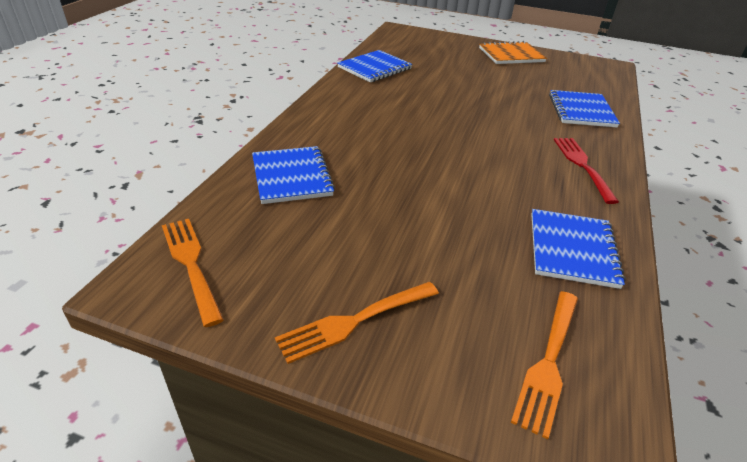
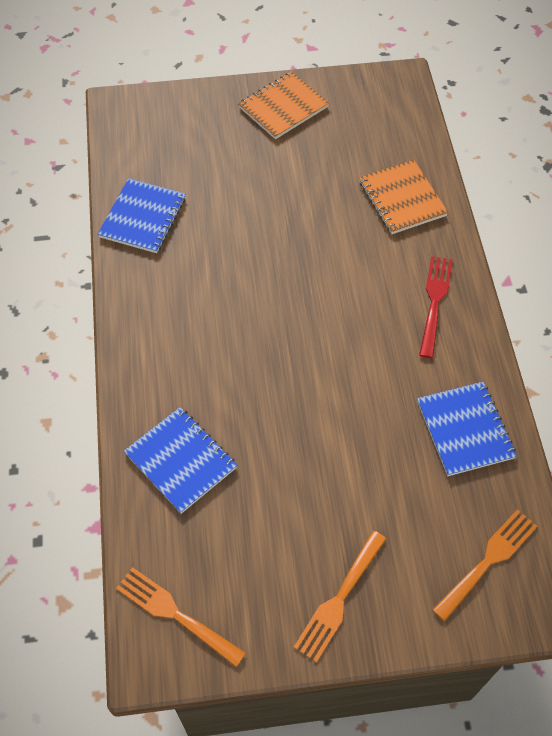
camera: 25 degrees left, 20 degrees up
orange fork [511,291,578,439] -> orange fork turned 135 degrees counterclockwise [432,509,537,621]
blue notebook [549,90,620,127] -> orange notebook [359,160,448,234]
red fork [554,138,619,204] -> red fork turned 45 degrees clockwise [419,256,453,358]

